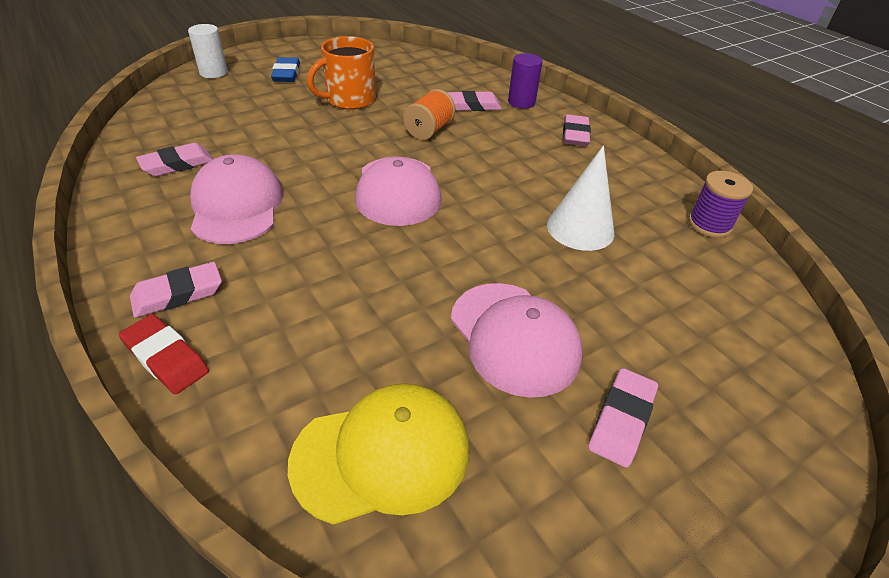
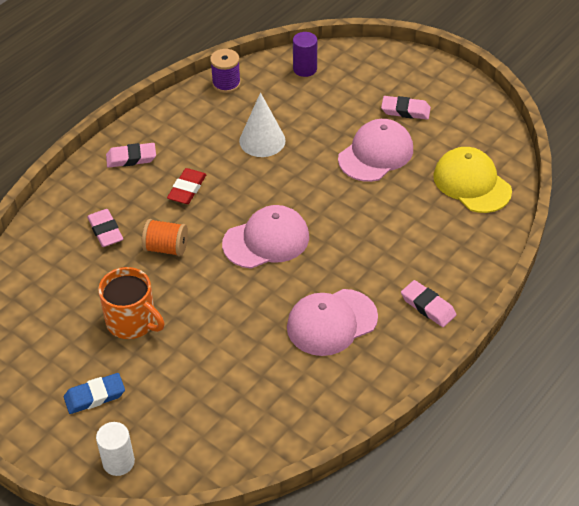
camera: 105 degrees left, 5 degrees up
red eraser [119,314,209,394] -> red eraser moved to [167,168,206,204]
pink eraser [136,143,213,176] -> none
purple cylinder [508,53,543,109] -> purple cylinder moved to [293,32,317,77]

